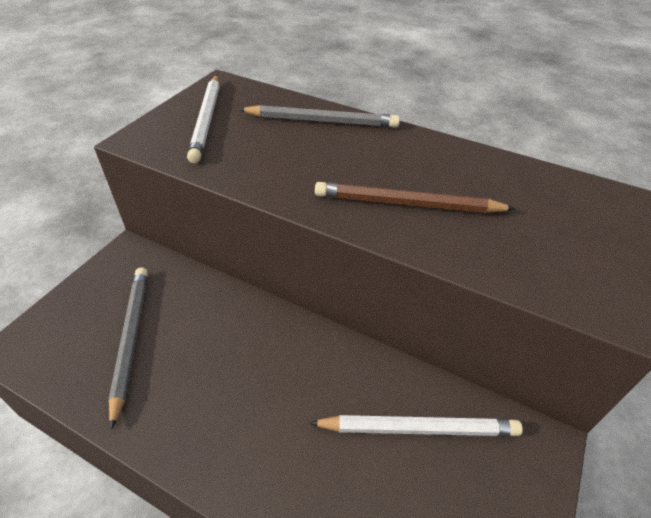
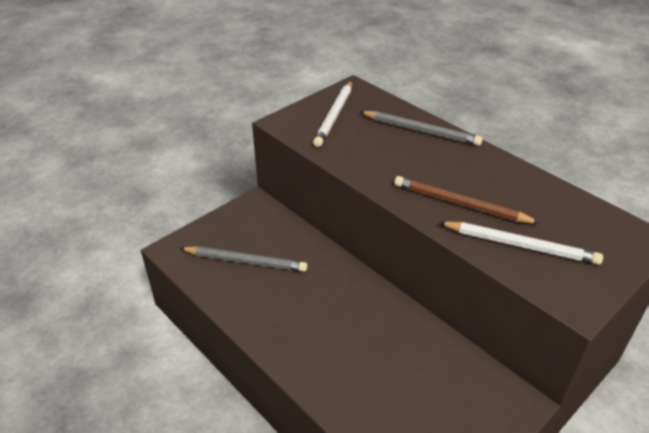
camera: 20 degrees right, 5 degrees down
grey pencil [108,267,148,430] -> grey pencil turned 90 degrees clockwise [180,246,308,272]
white pencil [309,415,523,436] -> white pencil moved to [438,221,603,265]

